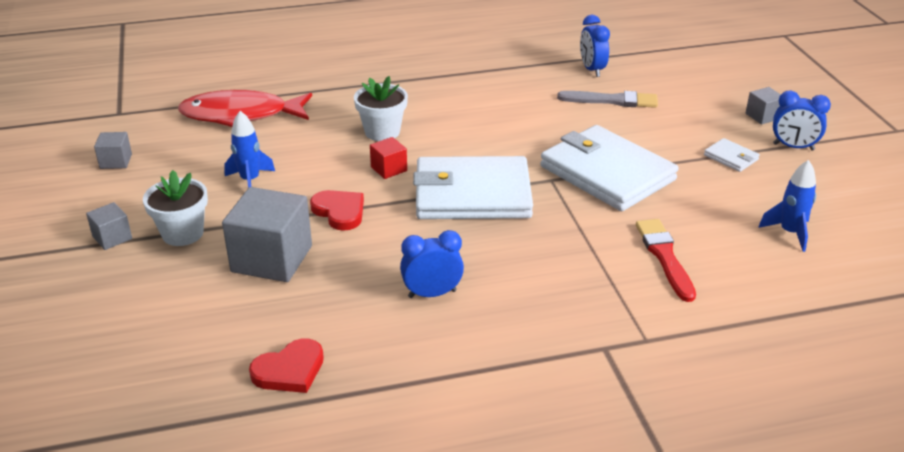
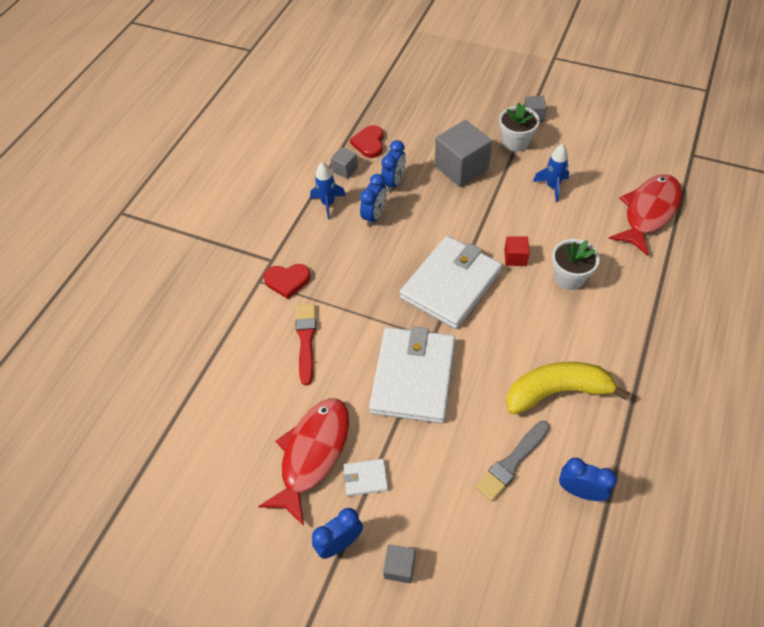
camera: 130 degrees right, 20 degrees up
grey cube [94,132,132,169] -> grey cube moved to [330,147,358,179]
red heart [310,190,364,231] -> red heart moved to [264,264,311,299]
white wallet [540,125,678,211] -> white wallet turned 75 degrees counterclockwise [369,326,455,424]
red brush [636,219,696,302] -> red brush turned 120 degrees counterclockwise [296,304,316,385]
blue rocket [758,160,816,252] -> blue rocket moved to [310,162,346,220]
none -> red fish [258,398,349,526]
none -> blue clock [381,140,406,192]
none -> yellow banana [506,362,629,415]

